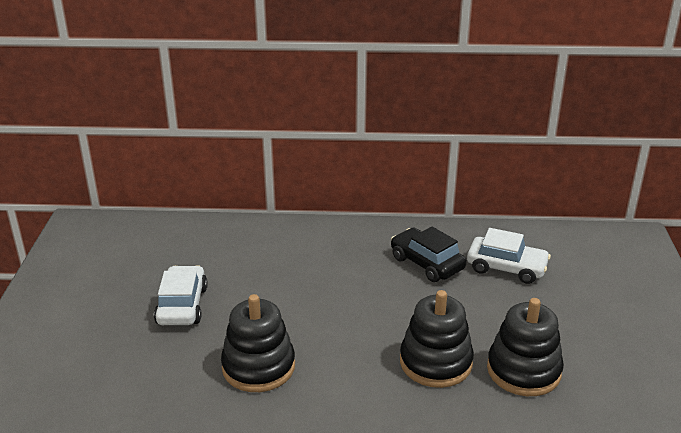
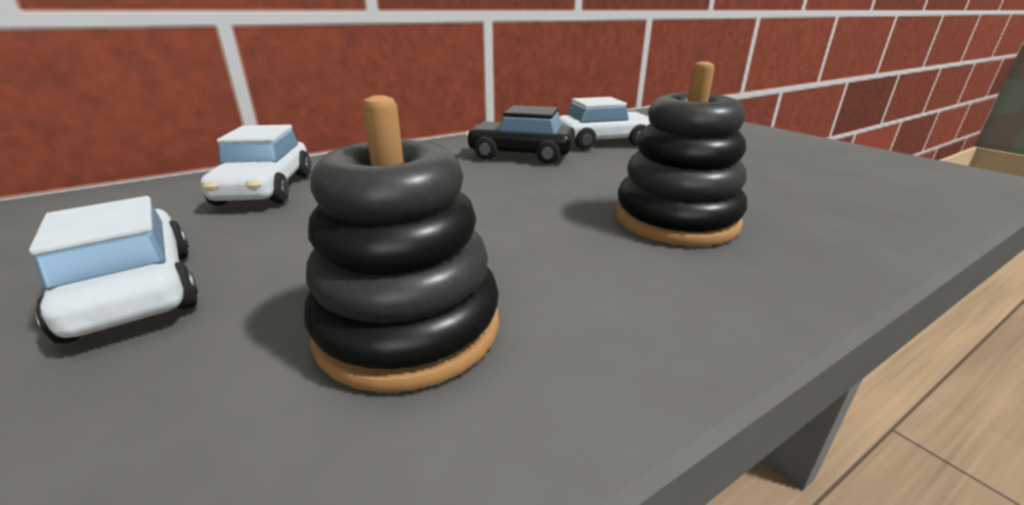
camera: 35 degrees left, 5 degrees down
black stacking toy [487,298,564,396] -> none
none -> white car [201,124,311,206]

